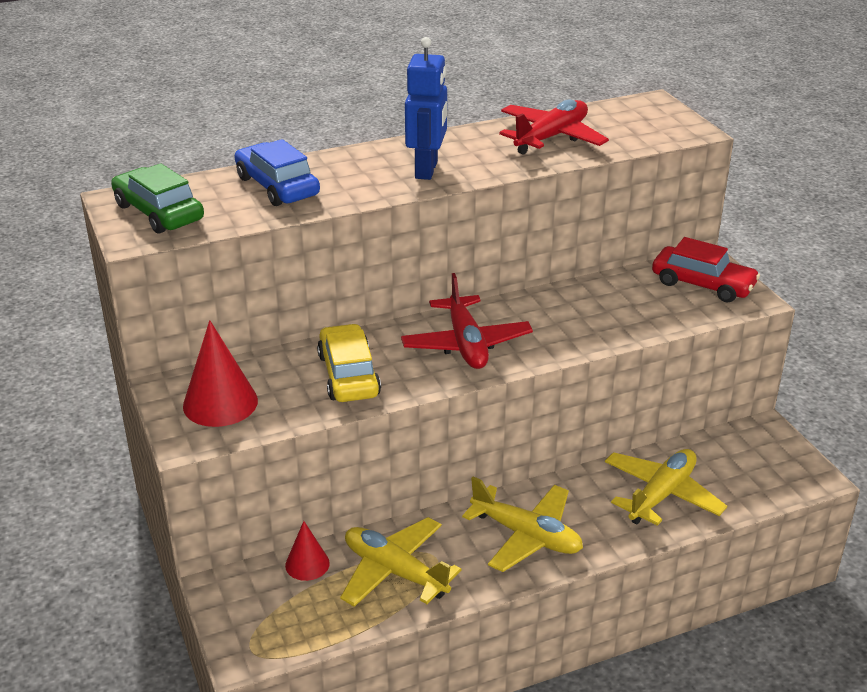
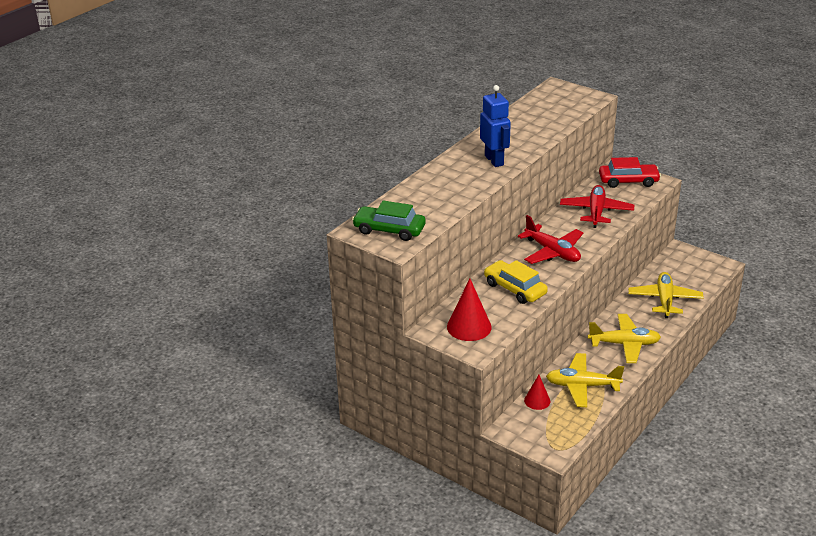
camera: 30 degrees left, 0 degrees up
blue car [234,139,320,206] -> none
red plane [499,99,609,154] -> red plane moved to [560,185,634,228]

